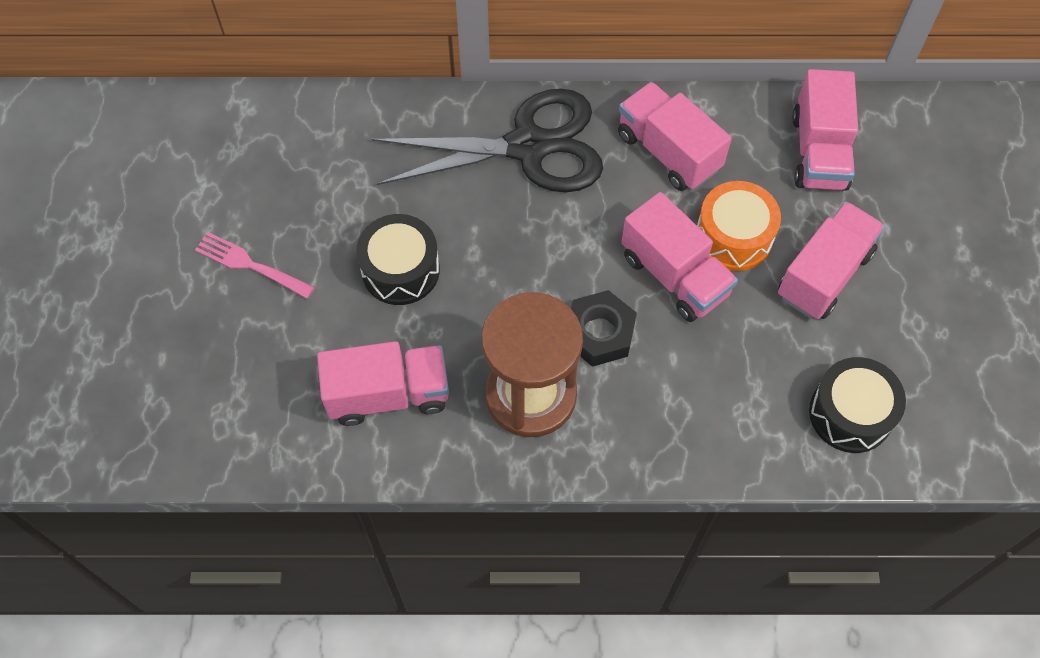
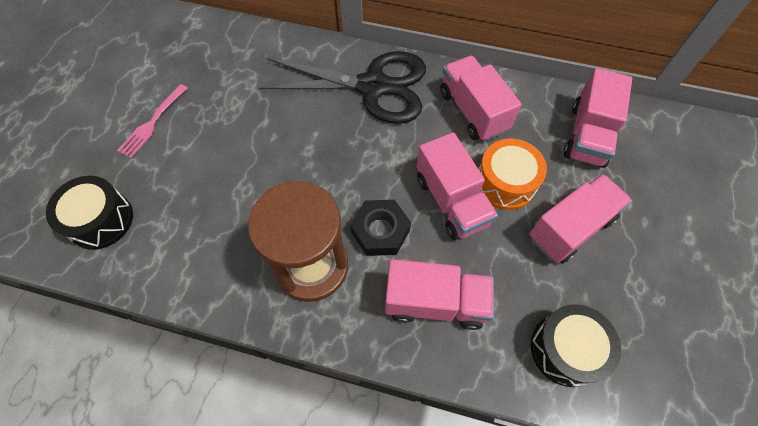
camera: 15 degrees right, 0 degrees up
pink fork [195,232,315,299] -> pink fork turned 105 degrees counterclockwise [117,84,188,158]
pink truck [317,341,449,426] -> pink truck moved to [385,259,494,330]
black drum [356,214,440,305] -> black drum moved to [46,176,133,250]

